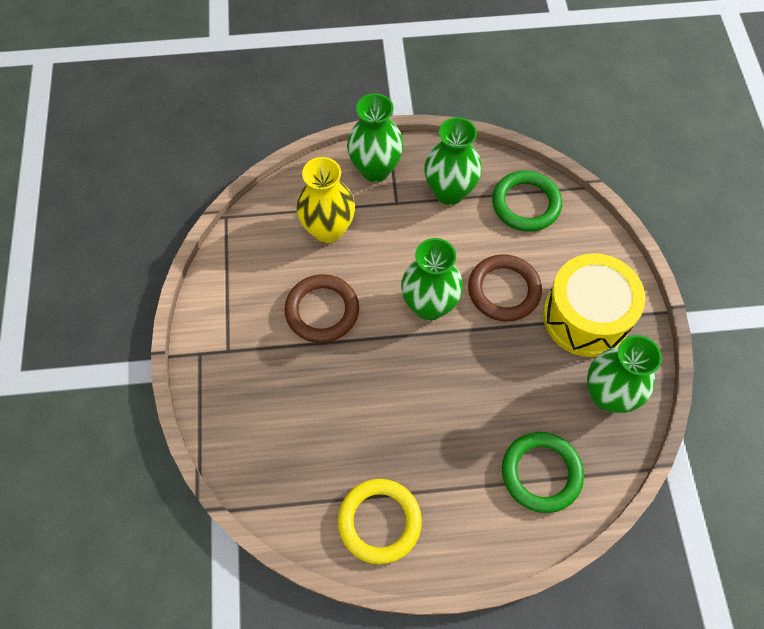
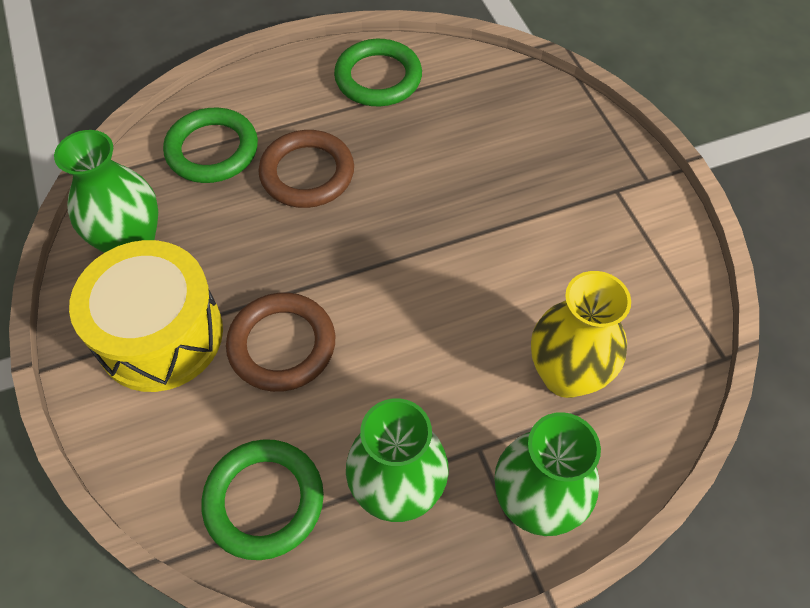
camera: 165 degrees right, 5 degrees down
brown ring [285,274,359,343] -> brown ring moved to [258,130,354,208]
yellow ring [338,479,422,564] -> green ring [334,39,422,106]
green vase [401,238,463,320] -> none

